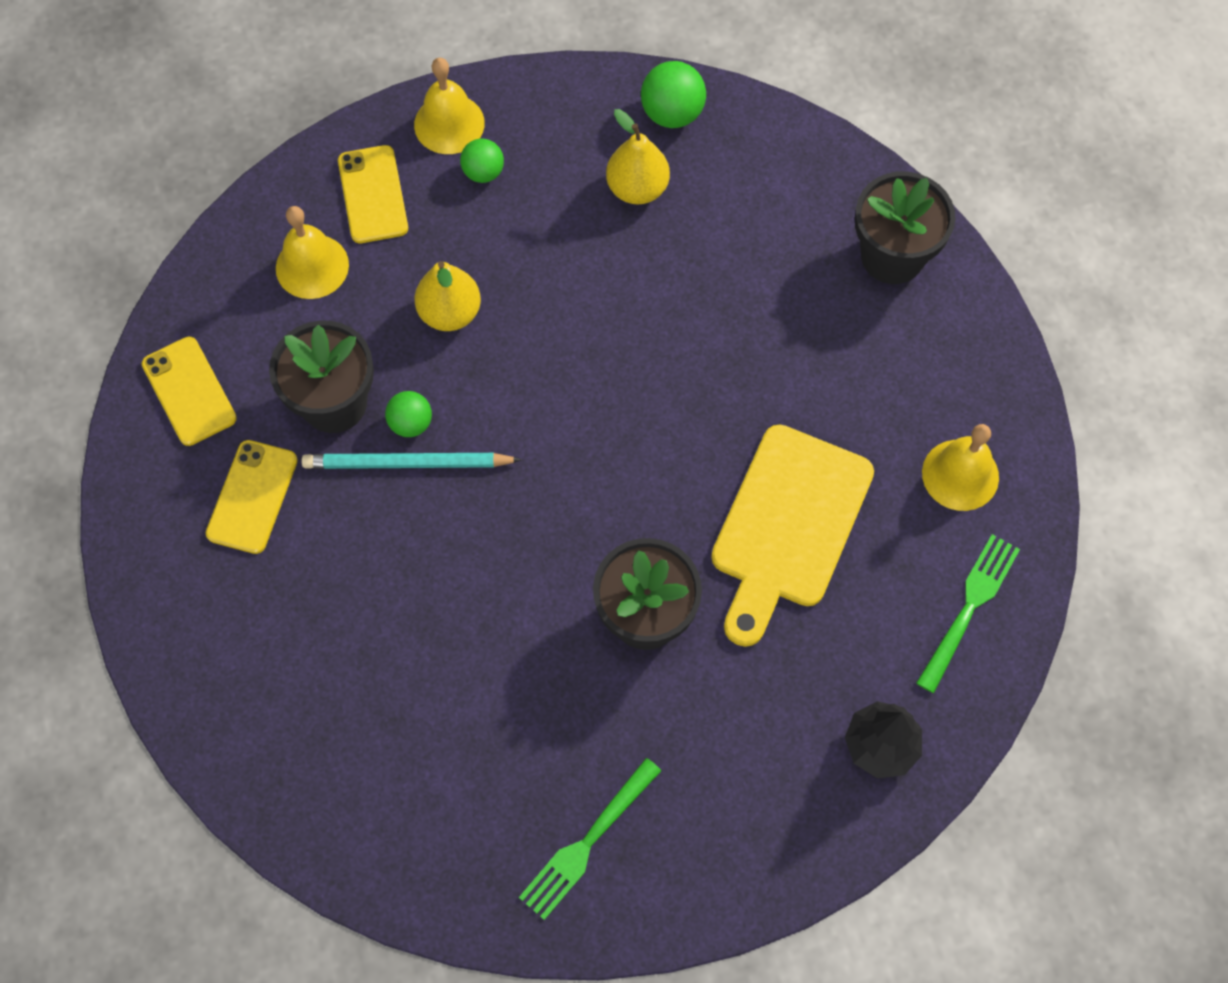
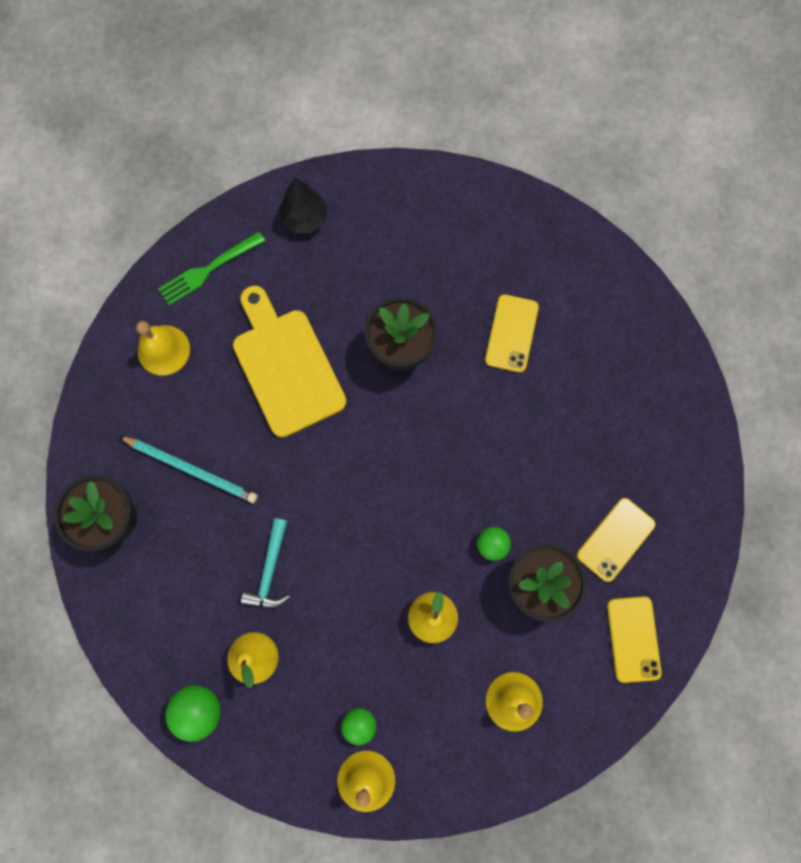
camera: 155 degrees left, 10 degrees up
turquoise pencil [301,453,522,469] -> turquoise pencil moved to [119,436,258,503]
yellow phone [338,145,408,243] -> yellow phone moved to [485,294,539,373]
green fork [519,758,662,920] -> none
yellow cutting board [711,424,874,647] -> yellow cutting board turned 75 degrees counterclockwise [233,286,346,437]
none -> turquoise hammer [241,518,290,608]

